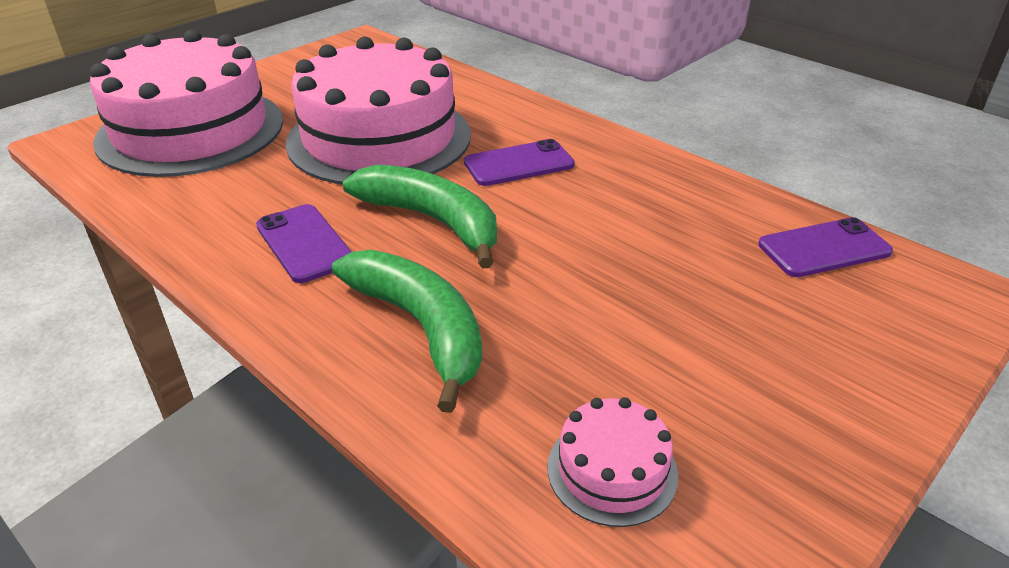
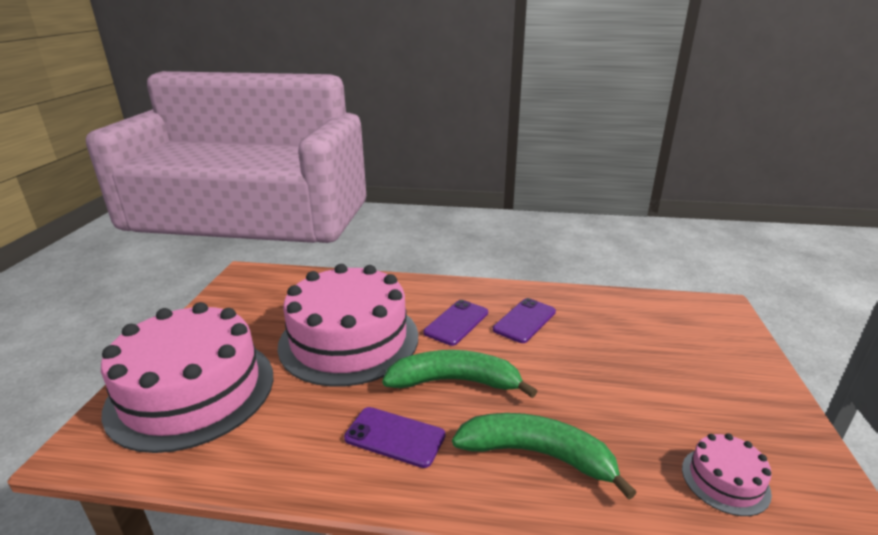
camera: 35 degrees left, 10 degrees down
purple phone [758,217,893,277] -> purple phone moved to [493,298,556,343]

